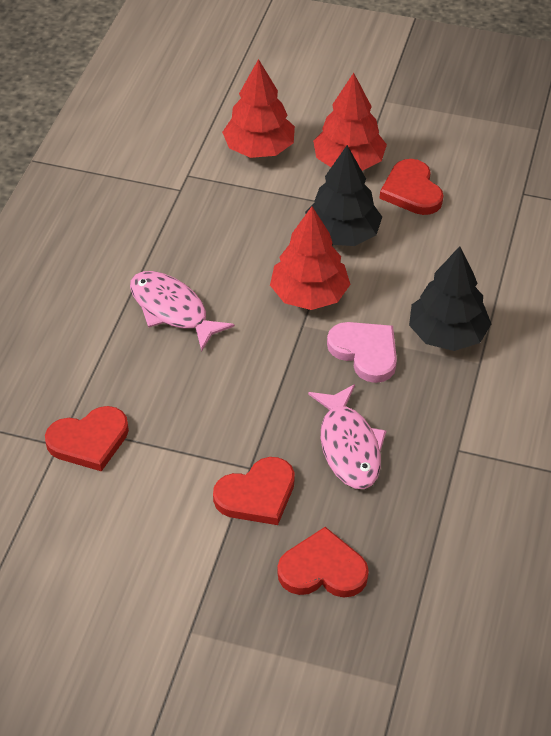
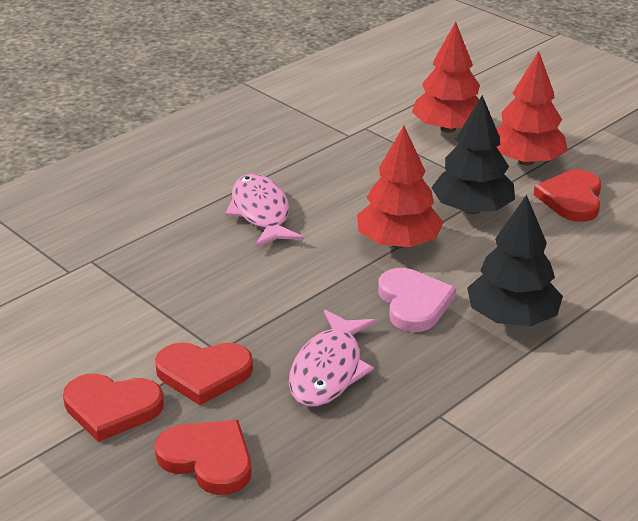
camera: 30 degrees right, 15 degrees down
red heart [45,406,129,472] -> red heart moved to [63,373,164,442]

